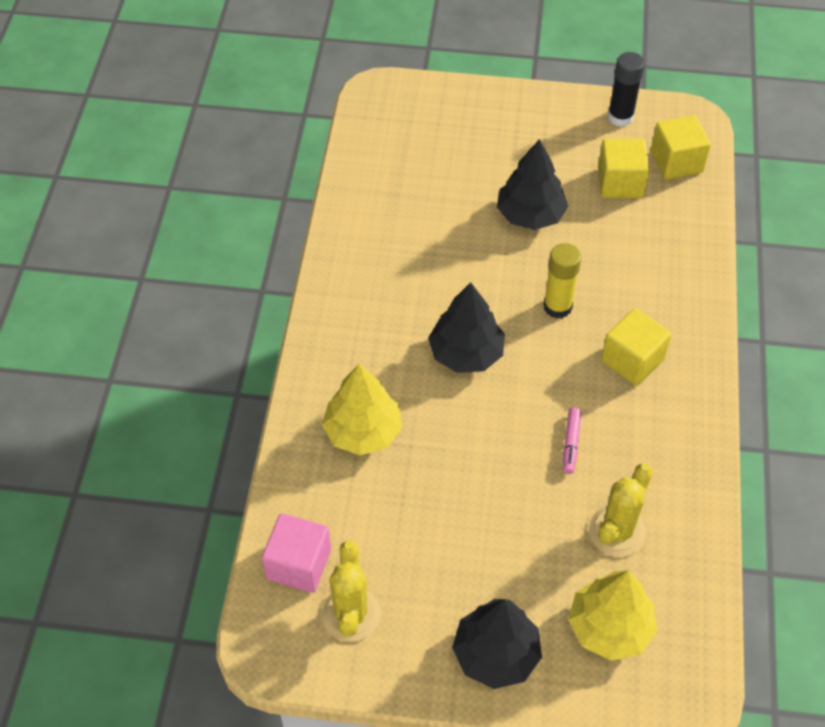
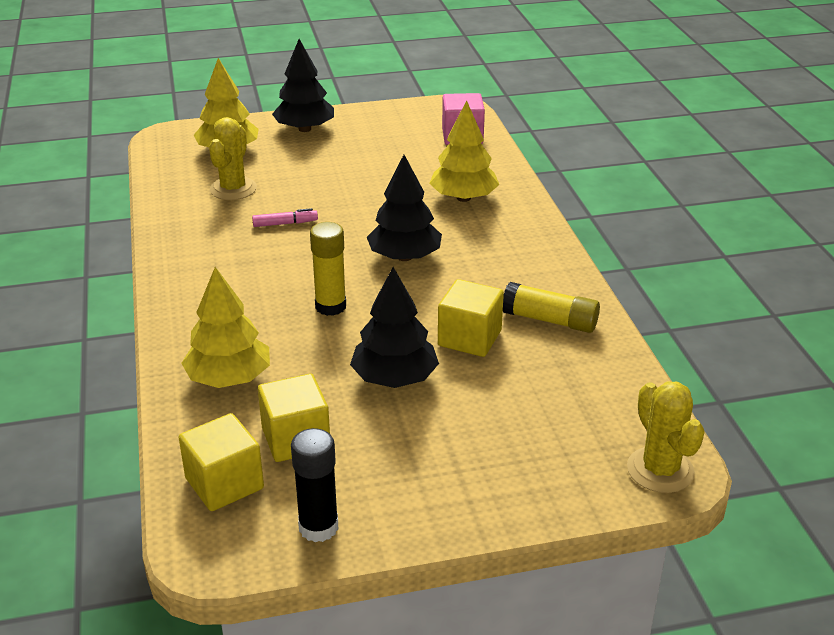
camera: 160 degrees right, 20 degrees down
yellow cactus [321,541,381,642] -> yellow cactus moved to [627,381,705,493]
pink marker [563,408,582,474] -> pink marker turned 90 degrees clockwise [252,208,318,227]
yellow cube [601,308,672,386] -> yellow cube moved to [438,279,504,357]
none -> yellow tree [181,267,270,388]
none -> yellow glue stick [503,282,600,333]

